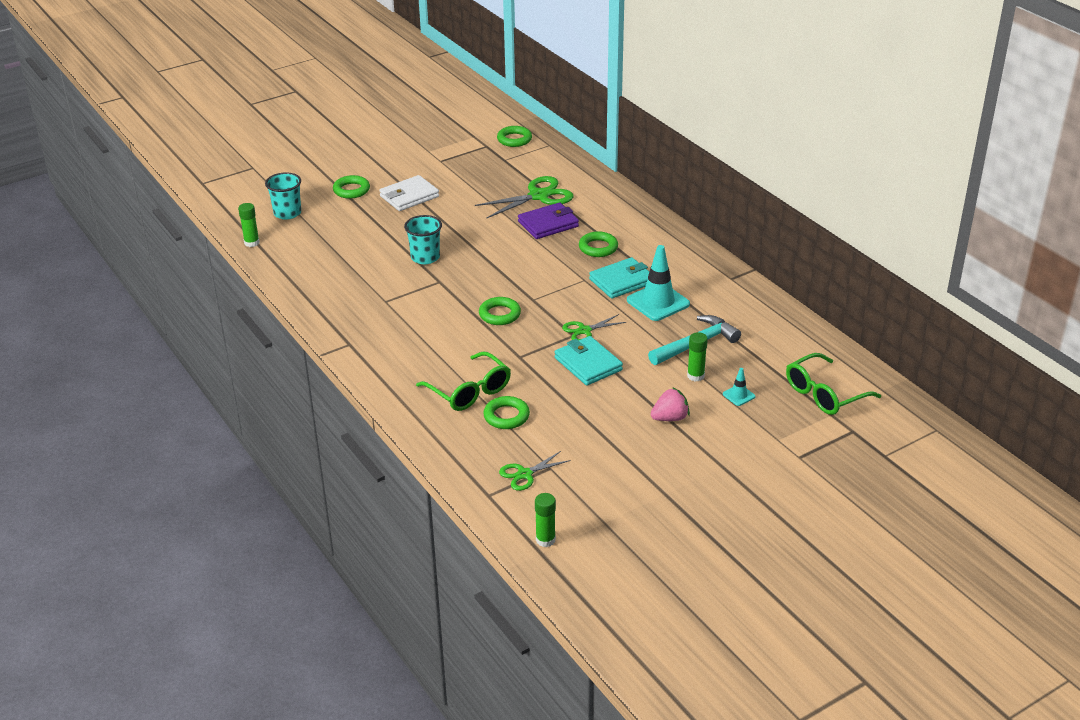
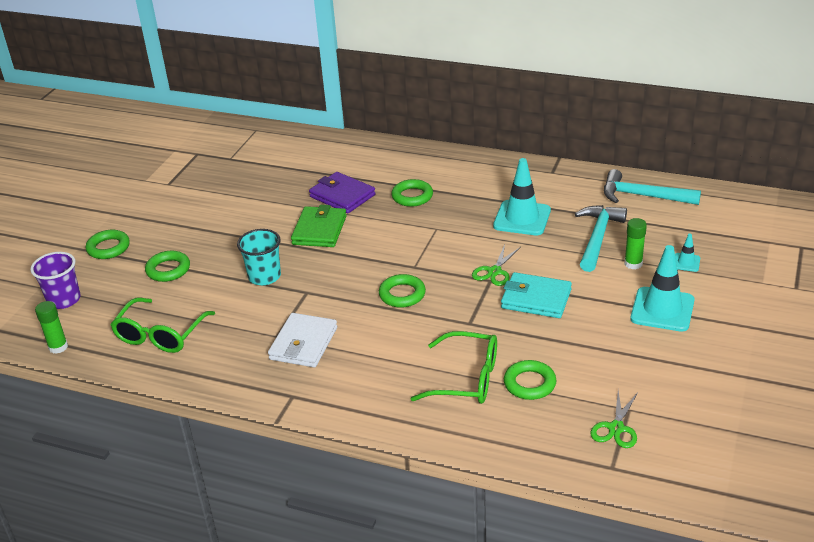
camera: 35 degrees left, 0 degrees up
turquoise cup [265,172,301,220] -> purple cup [30,252,81,309]
white wallet [379,175,439,211] -> white wallet moved to [268,313,337,367]
green scissors [475,176,574,219] -> none
green ring [497,126,532,147] -> green ring moved to [145,251,190,282]
purple wallet [518,202,579,239] -> purple wallet turned 75 degrees counterclockwise [309,172,376,213]
green glue stick [535,493,556,547] -> none
turquoise wallet [589,257,649,299] -> none
pink strawberry [651,387,690,421] -> turquoise traffic cone [630,245,695,332]
green glasses [786,353,881,415] -> green glasses moved to [111,298,215,353]
none -> green wallet [291,205,347,247]
none -> turquoise hammer [604,169,701,205]

